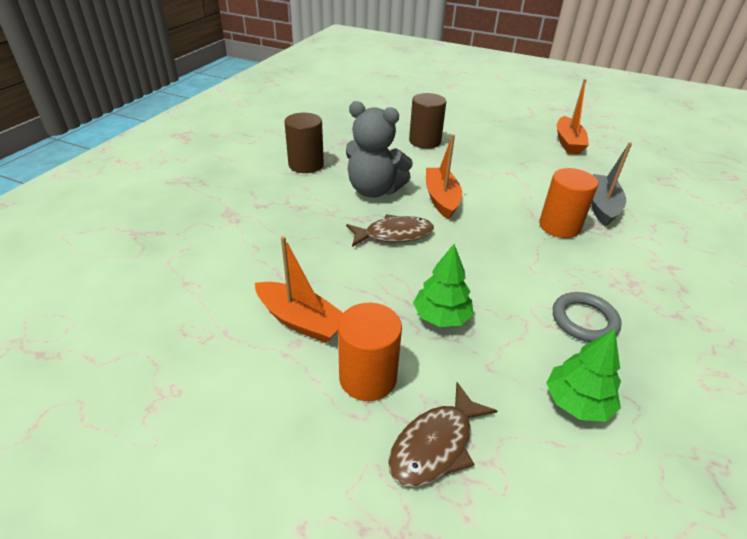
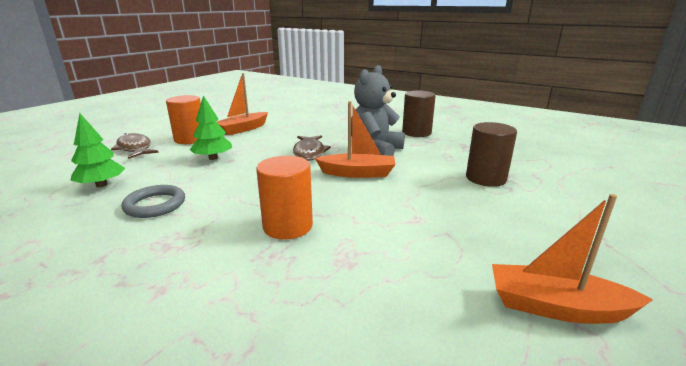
camera: 100 degrees right, 15 degrees down
grey boat [591,142,632,227] -> none

